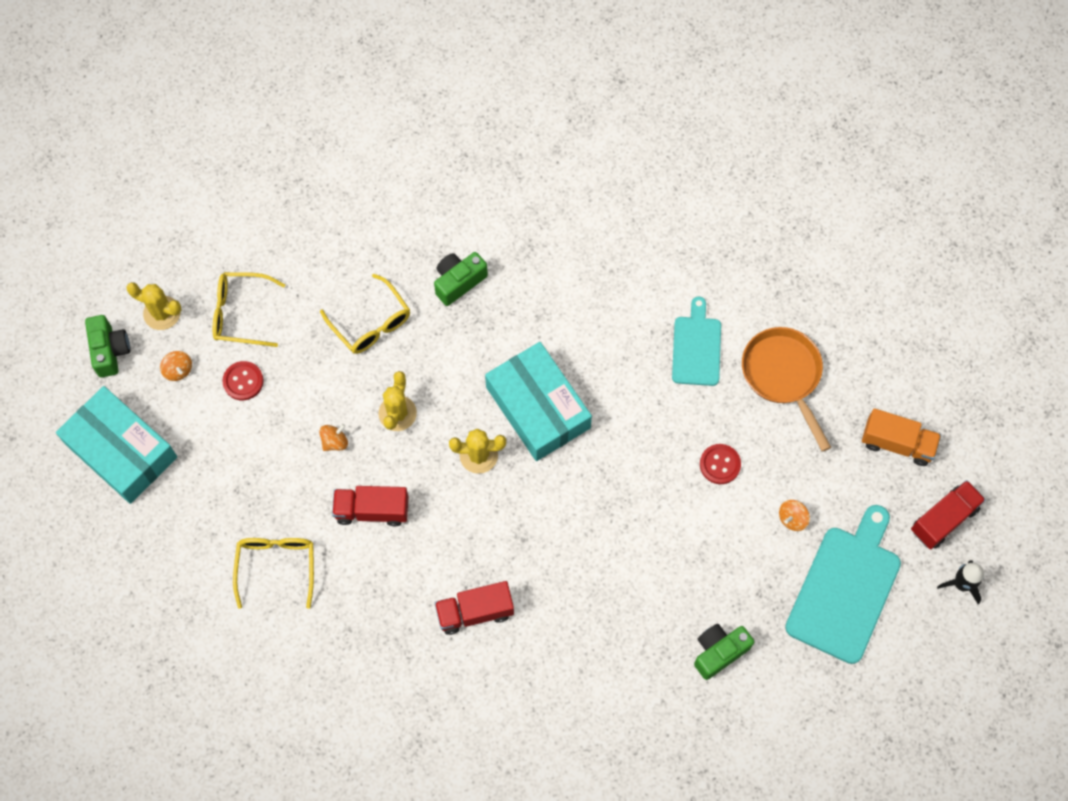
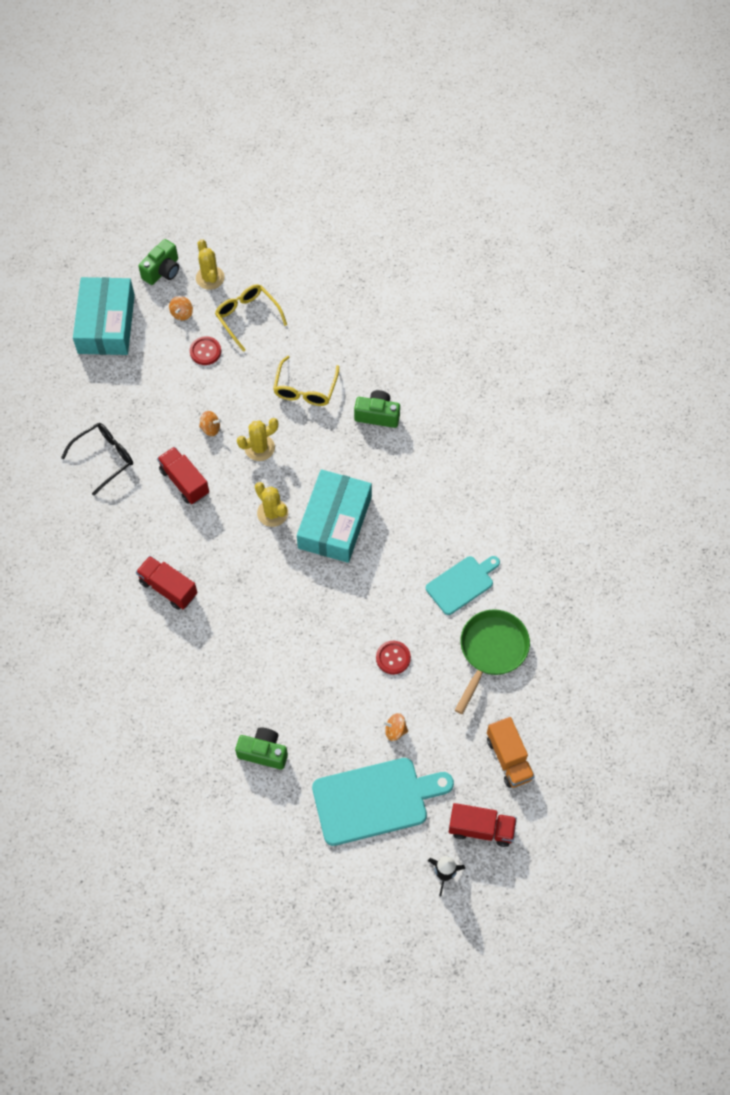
camera: 50 degrees right, 5 degrees down
yellow glasses [233,538,314,609] -> black glasses [61,423,133,496]
orange pan [742,327,831,452] -> green pan [455,609,530,714]

